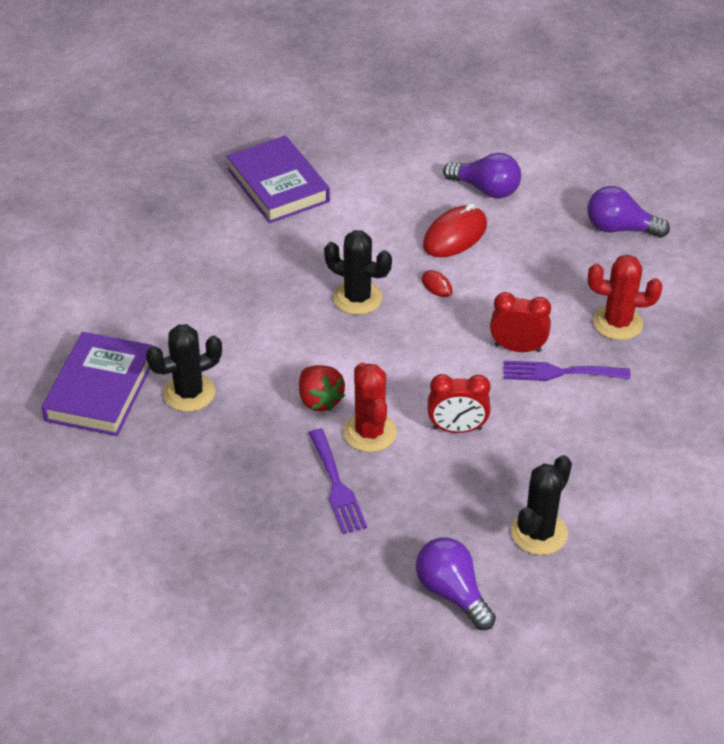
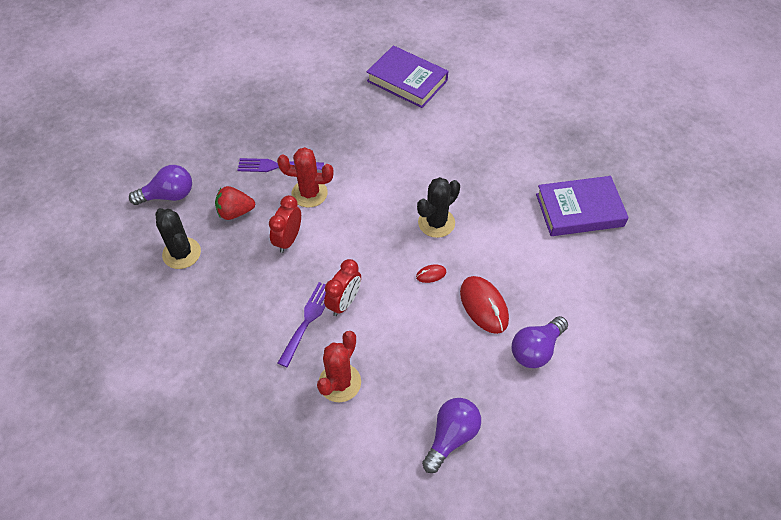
camera: 110 degrees right, 10 degrees up
black cactus [146,324,222,412] -> none
red strawberry [299,365,345,411] -> red strawberry moved to [215,186,255,220]

